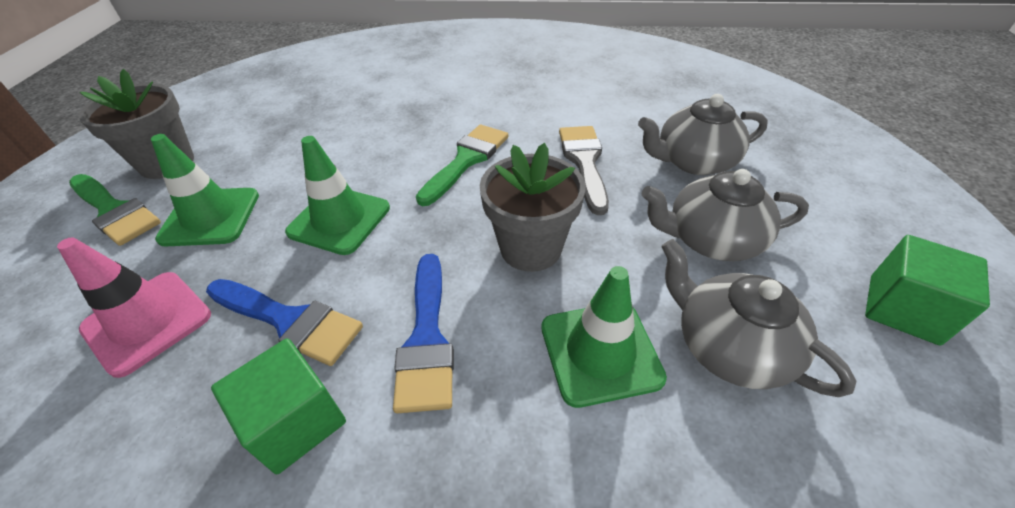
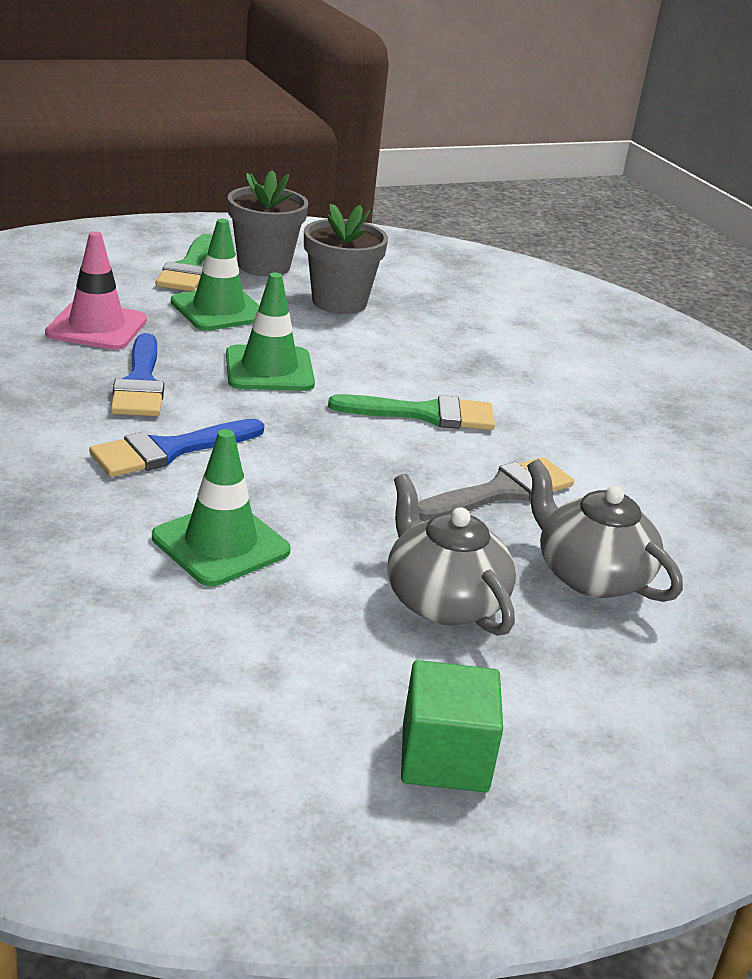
camera: 55 degrees right, 15 degrees down
green cube [211,339,346,474] -> none
grey flower pot [480,143,585,272] -> grey flower pot moved to [304,204,388,314]
grey teapot [661,239,857,397] -> none

